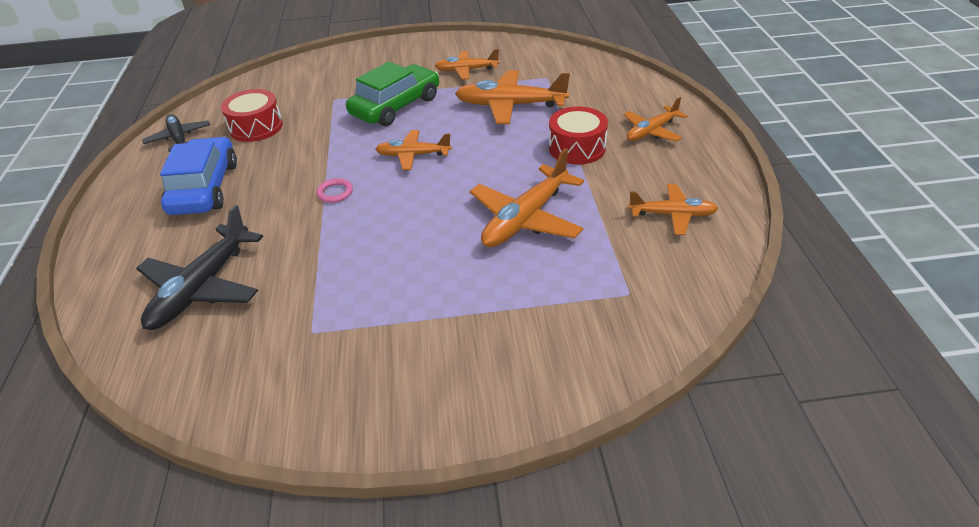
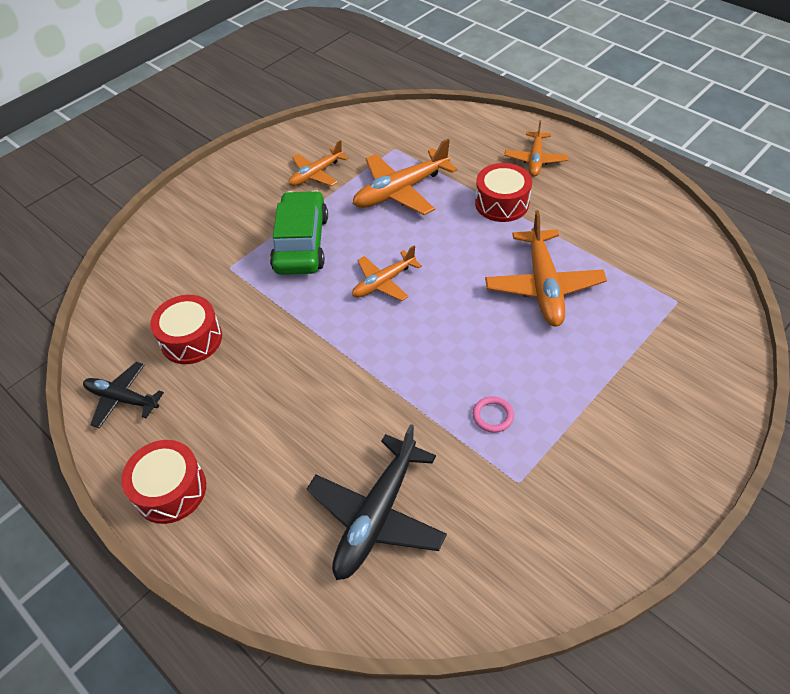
camera: 40 degrees left, 10 degrees up
black plane [136,205,263,330] -> black plane turned 45 degrees clockwise [307,424,447,580]
blue car [160,137,237,215] -> none
pink ring [316,178,353,203] -> pink ring moved to [473,396,514,433]
orange plane [628,184,719,235] -> none
none -> red drum [121,440,206,524]

